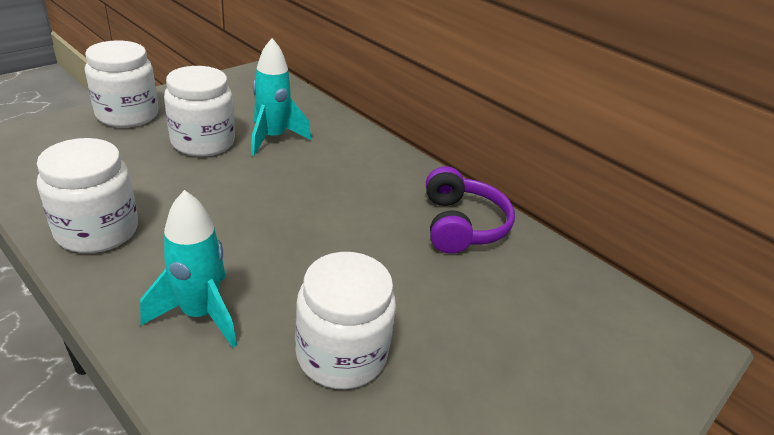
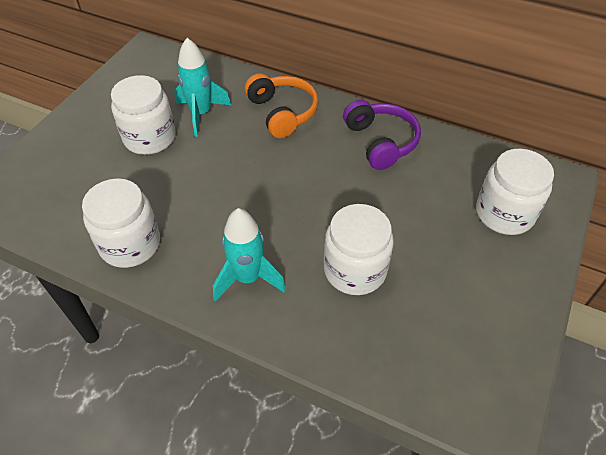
camera: 15 degrees left, 15 degrees up
white jar [85,41,158,128] -> white jar moved to [476,149,554,235]
none -> orange headphones [245,73,318,138]

